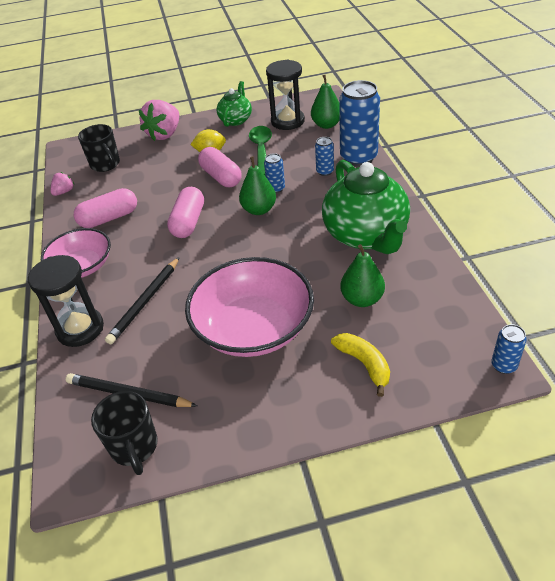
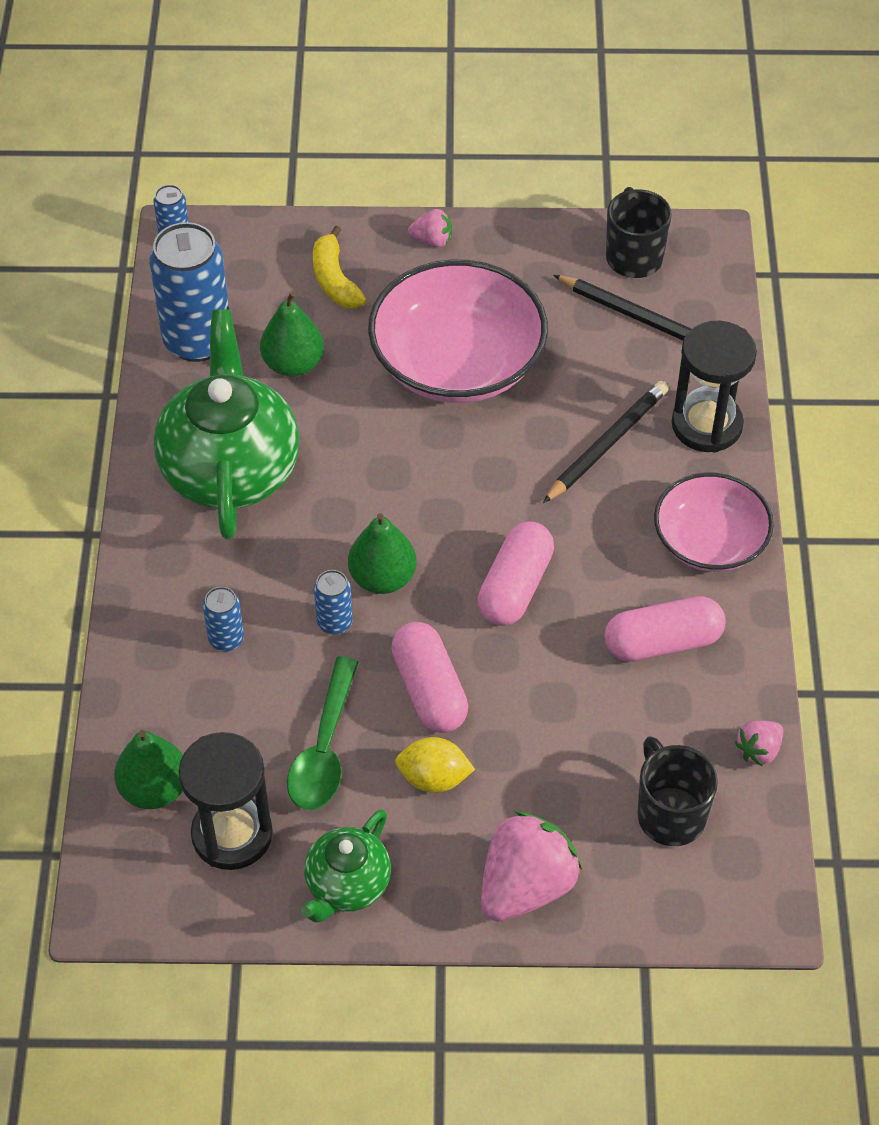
camera: 170 degrees left, 10 degrees up
blue can [339,80,380,166] -> blue can moved to [150,222,229,362]
none -> pink strawberry [408,209,452,247]

